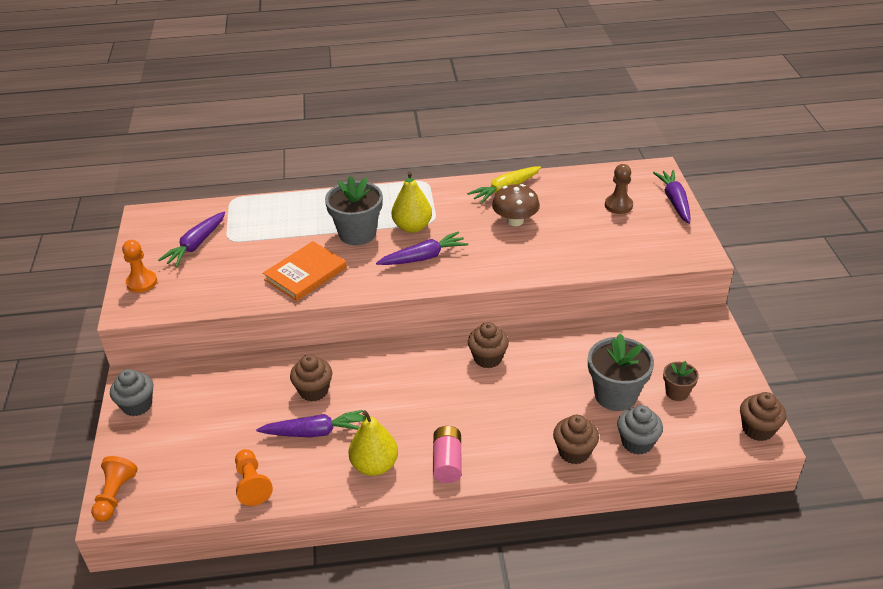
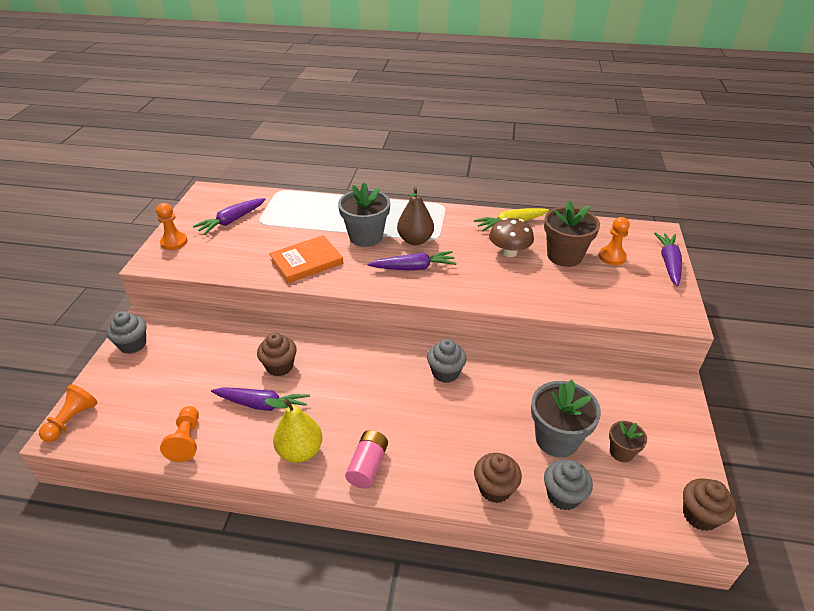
camera: 15 degrees right, 0 degrees up
yellow pear [392,171,432,233] -> brown pear [397,187,434,245]
brown cupcake [468,322,509,368] -> grey cupcake [427,339,467,383]
brown pawn [605,164,633,214] -> orange pawn [599,217,630,265]
none -> brown flower pot [544,200,600,267]

